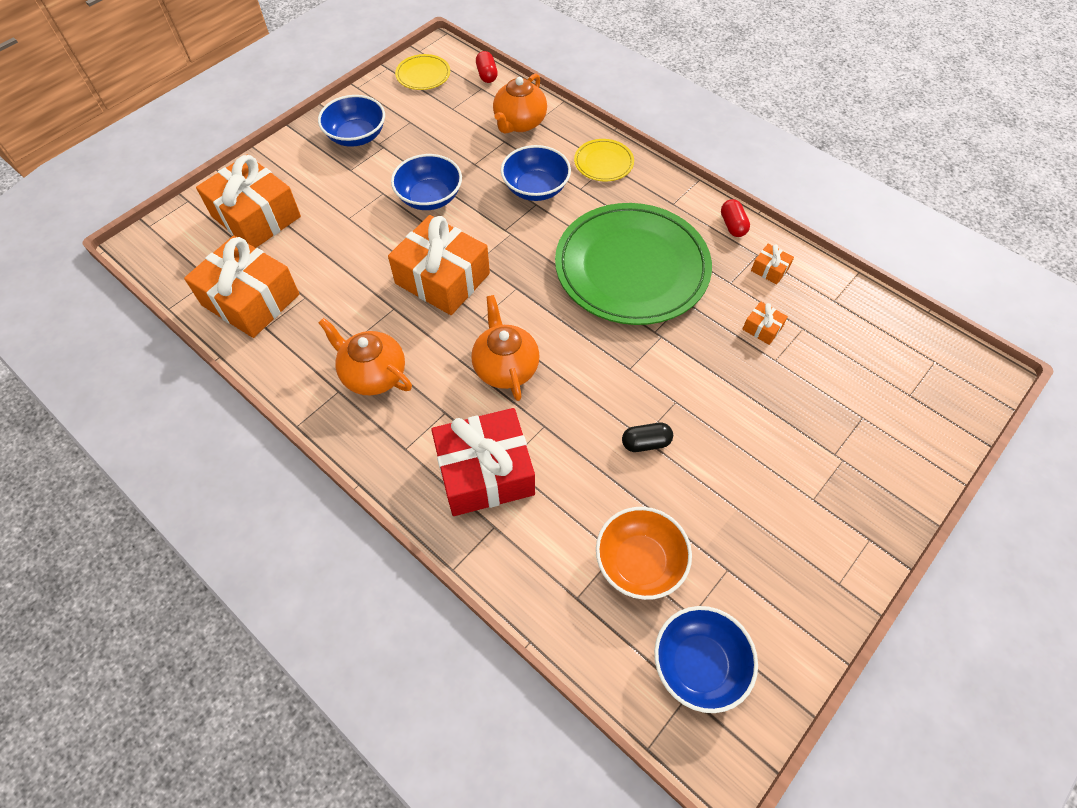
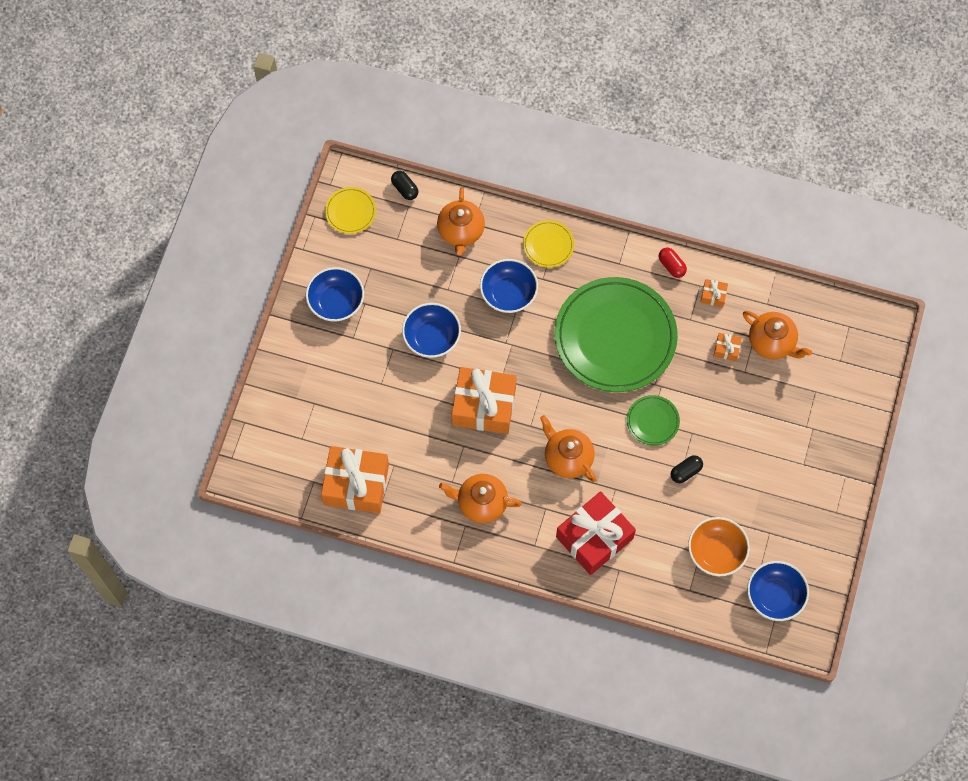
camera: 25 degrees left, 10 degrees up
orange gift [196,155,301,248] -> none
red capsule [476,51,498,83] -> black capsule [391,171,419,200]
none -> green plate [627,395,680,446]
none -> orange teapot [743,311,812,359]

